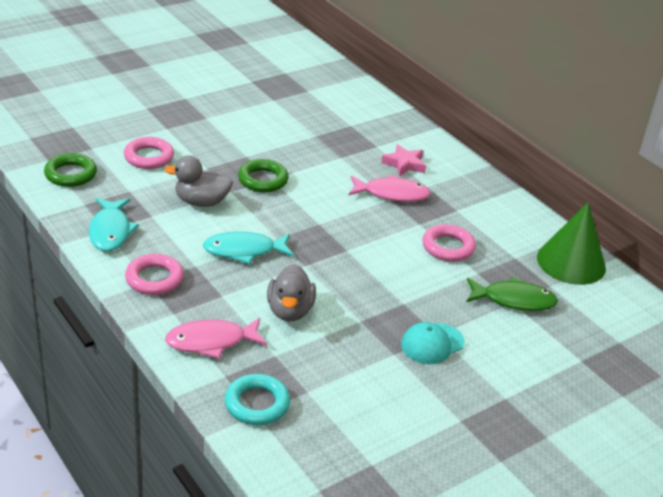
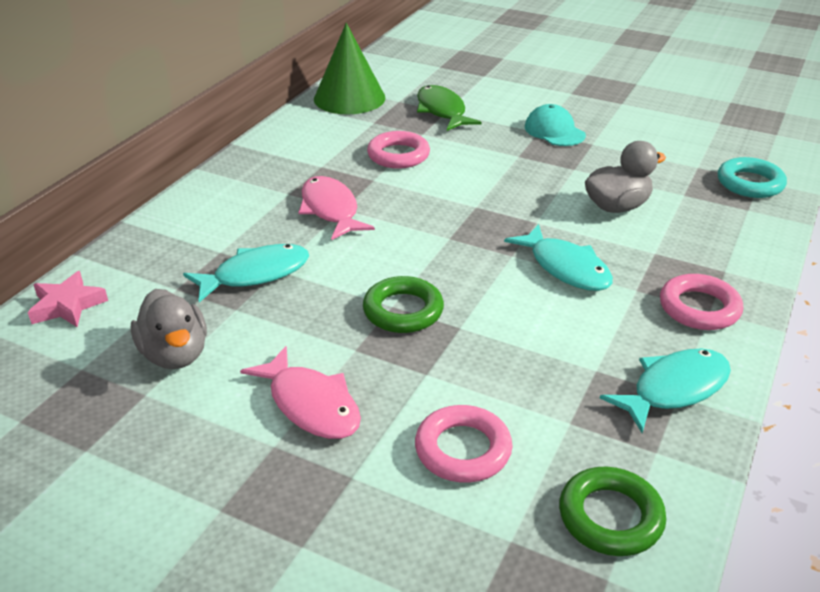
camera: 115 degrees left, 0 degrees up
grey duck [164,156,233,207] -> grey duck moved to [131,289,207,369]
pink fish [165,318,267,359] -> pink fish moved to [240,346,361,439]
pink star [381,144,426,177] -> pink star moved to [28,271,108,327]
turquoise cap [401,322,464,364] -> turquoise cap turned 150 degrees counterclockwise [525,104,586,146]
none -> turquoise fish [183,244,309,302]

